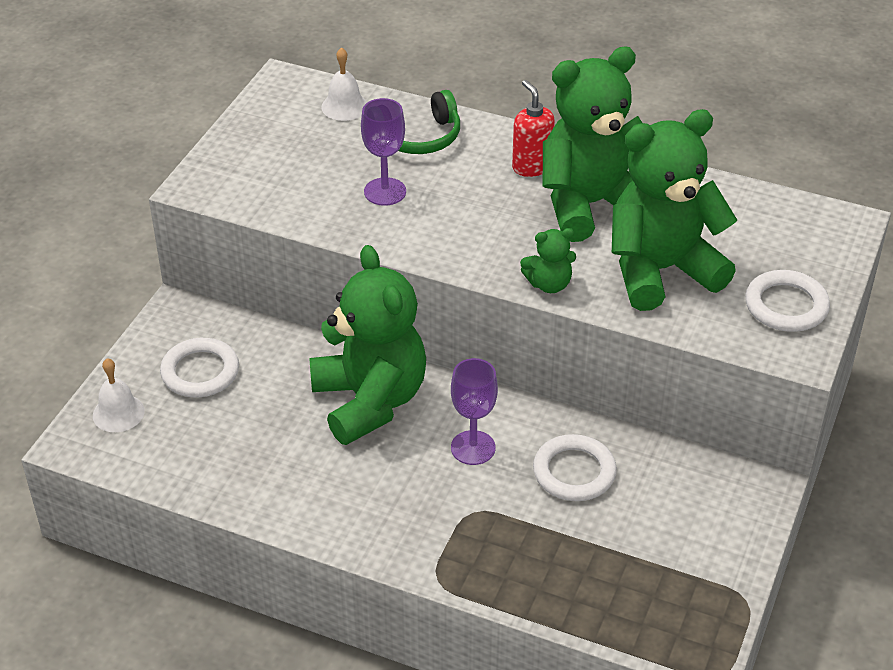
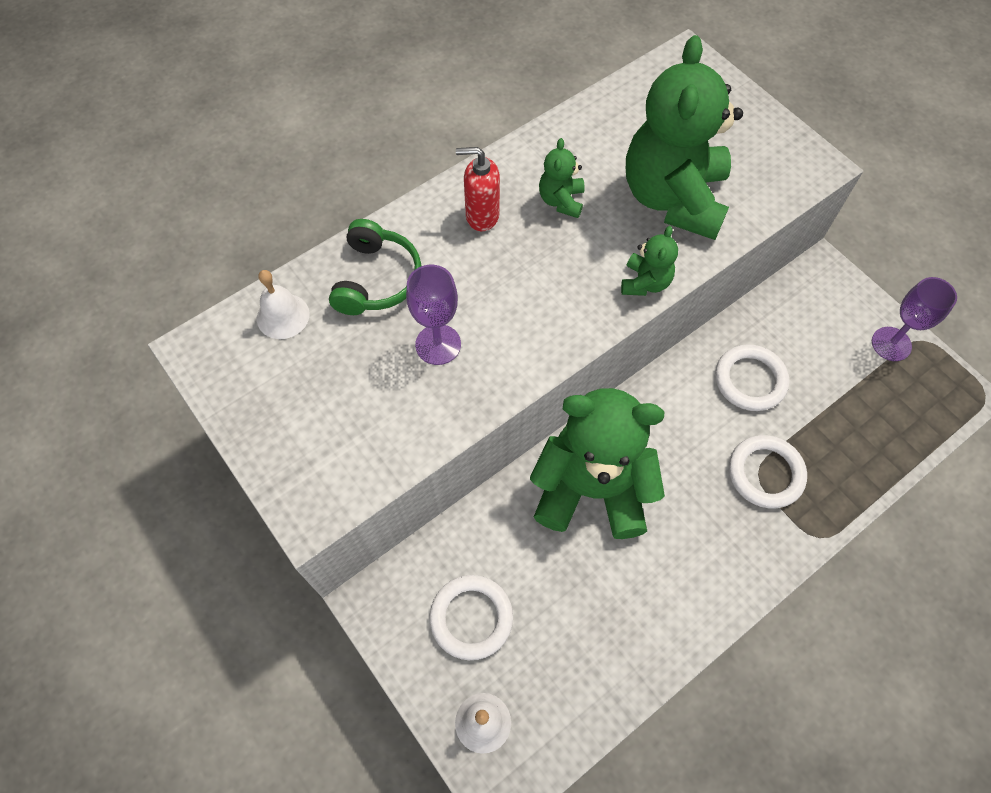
camera: 60 degrees left, 20 degrees up
purple goblet [451,358,498,465] -> purple goblet moved to [872,277,957,361]
green teddy bear [543,46,642,242] -> green teddy bear [539,138,585,218], size x0.43
white ring [745,270,830,332] -> white ring moved to [729,435,807,508]

